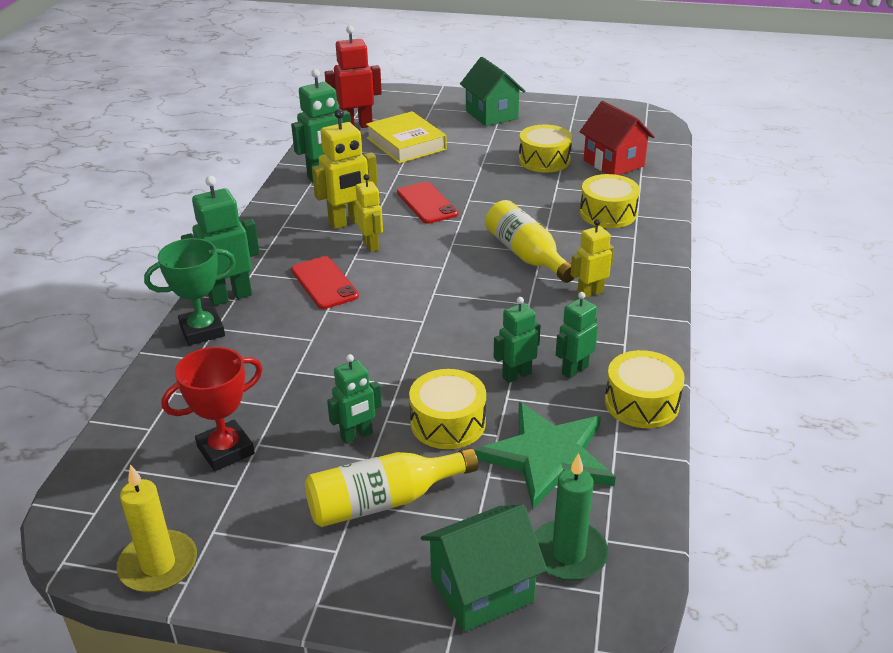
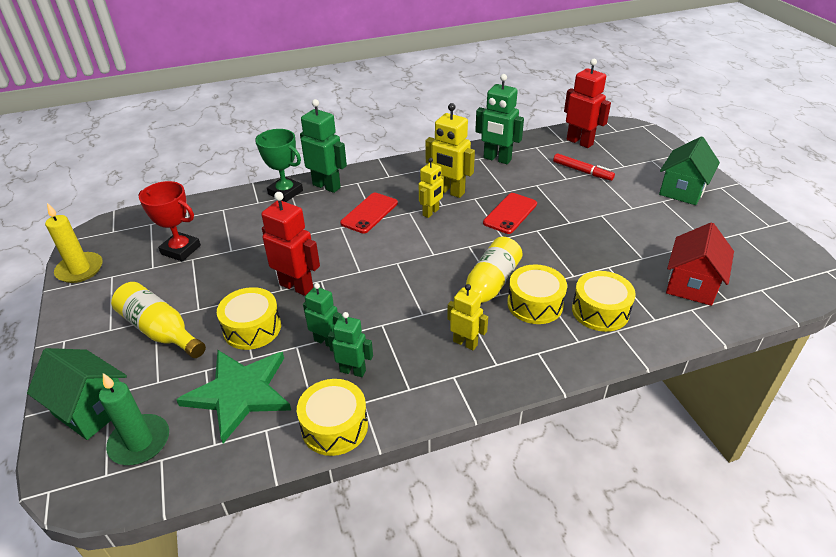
camera: 60 degrees right, 5 degrees up
green robot [327,354,382,444] -> none
yellow book [366,111,447,163] -> red marker [553,153,615,181]
yellow drum [519,125,572,173] -> yellow drum moved to [507,265,567,324]
none -> red robot [261,192,320,296]

